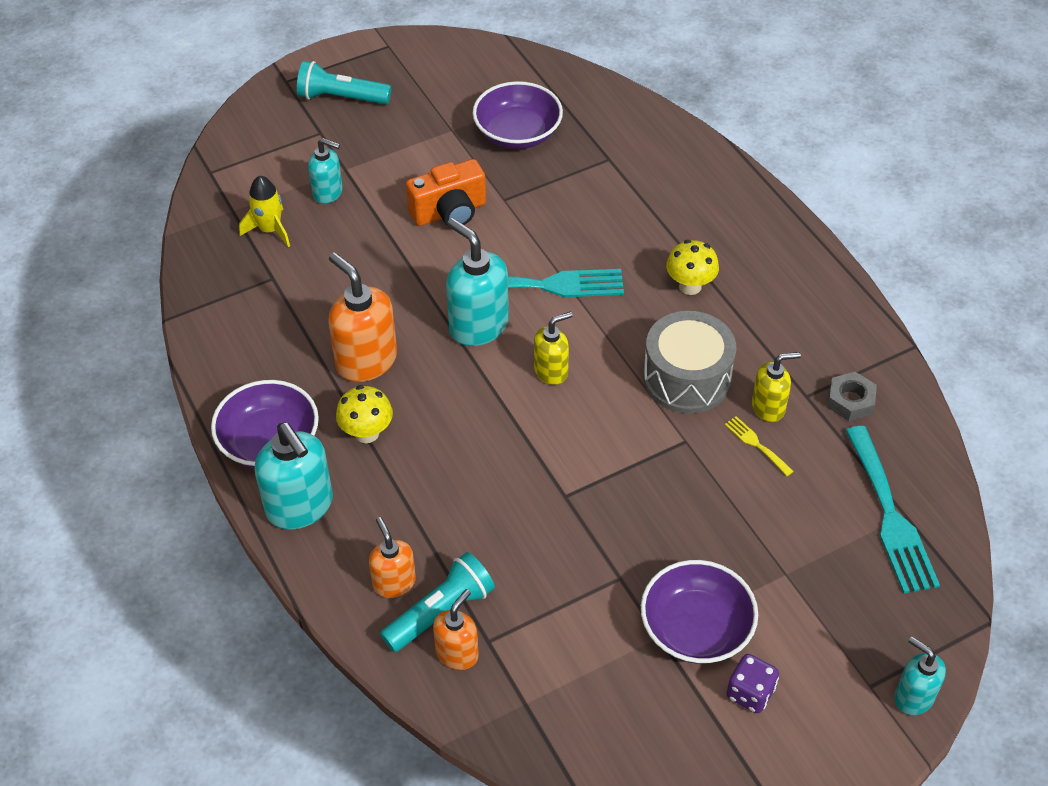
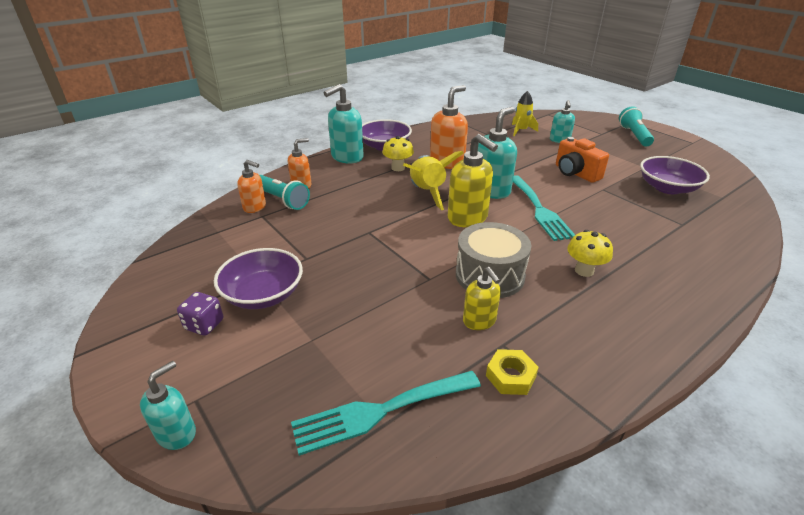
camera: 80 degrees right, 15 degrees down
yellow soap dispenser [534,312,573,385] -> yellow soap dispenser [448,134,498,227], size x1.66
yellow fork [725,416,794,476] -> none
grey nut [827,372,877,421] -> yellow nut [486,349,539,395]
none -> yellow rocket [403,151,464,210]

